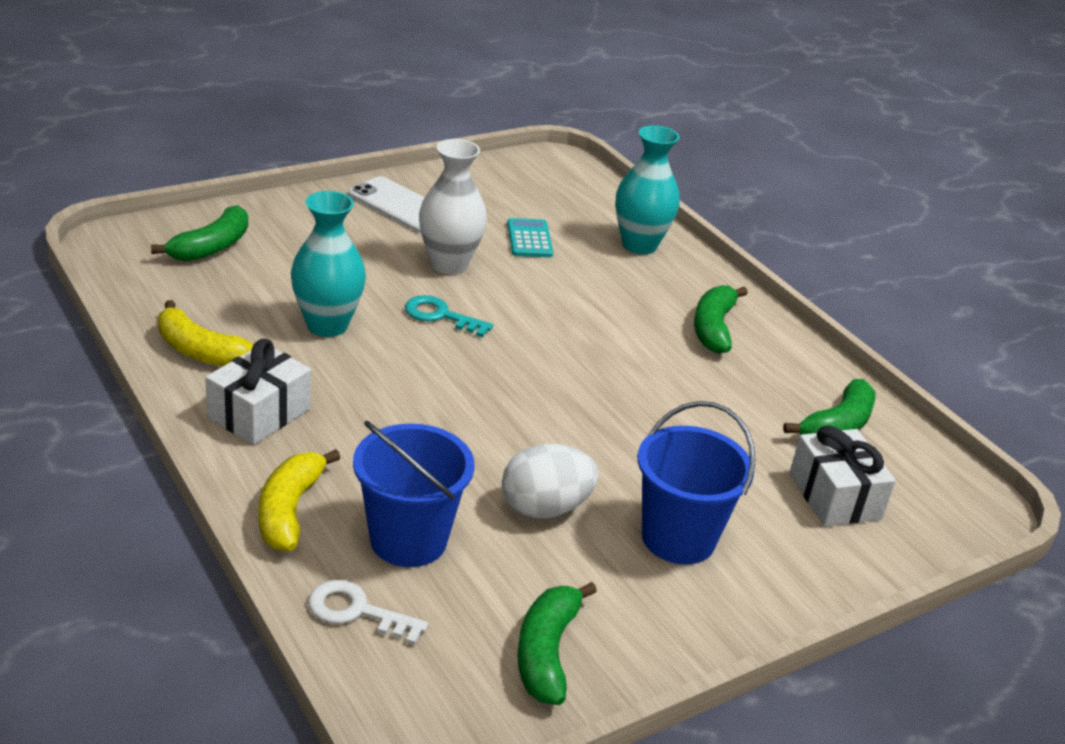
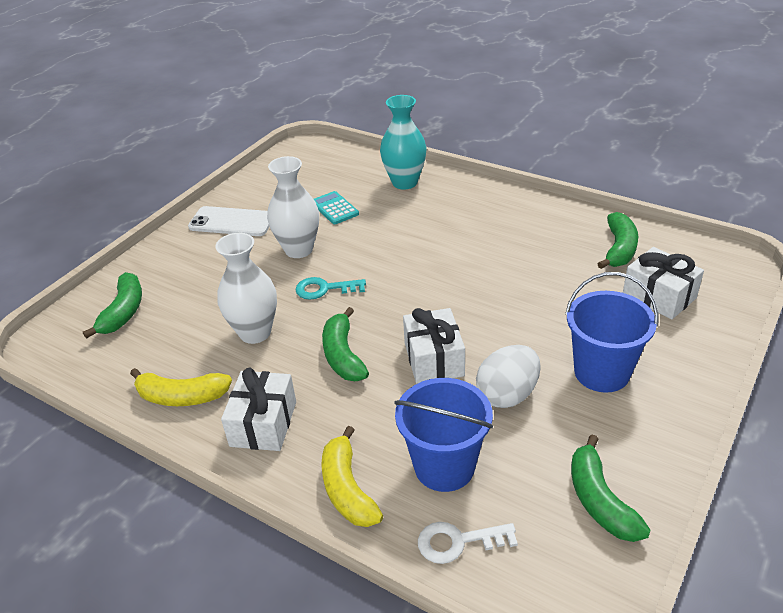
camera: 20 degrees left, 5 degrees up
turquoise vase [291,191,366,337] -> white vase [215,233,277,344]
green banana [694,285,748,354] -> green banana moved to [322,307,369,381]
none -> white gift [403,308,465,384]

